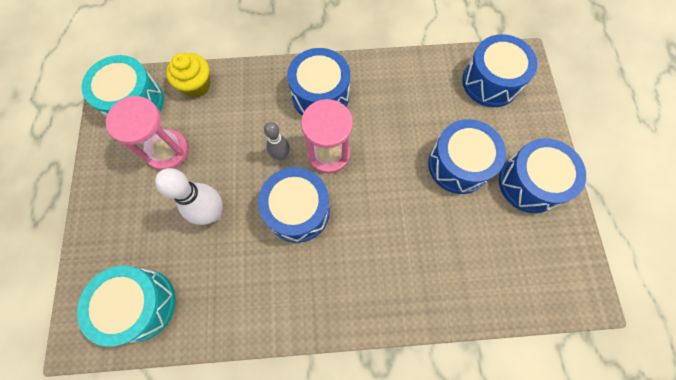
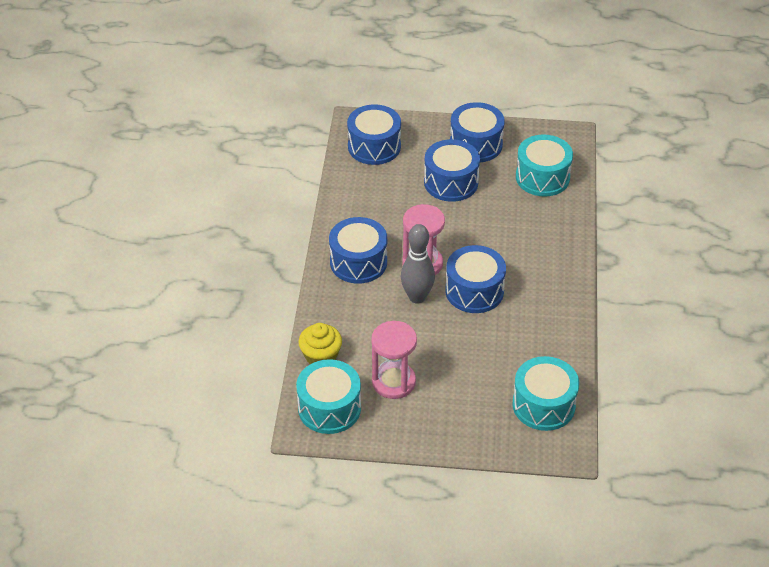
camera: 80 degrees left, 25 degrees down
white bowling pin [155,168,223,225] -> none
grey bowling pin [264,122,290,161] -> grey bowling pin [401,224,435,304], size x1.61
none -> turquoise drum [516,134,573,197]

